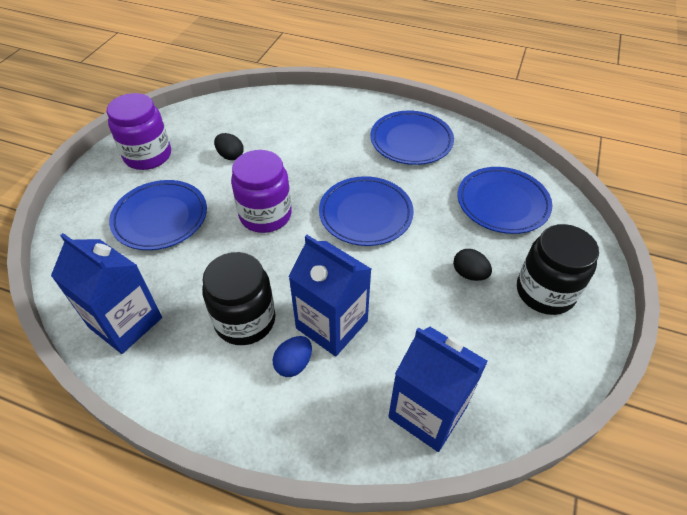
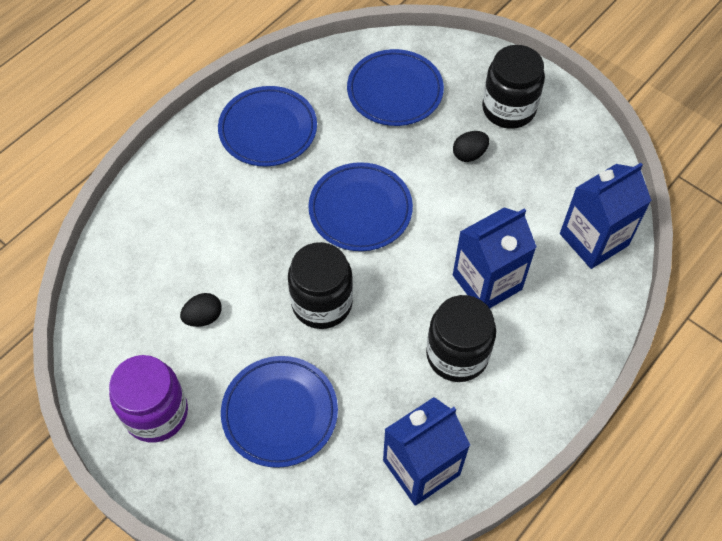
camera: 70 degrees left, 10 degrees up
purple jar [231,150,292,233] -> black jar [288,242,353,329]
blue egg [273,336,312,377] -> none

